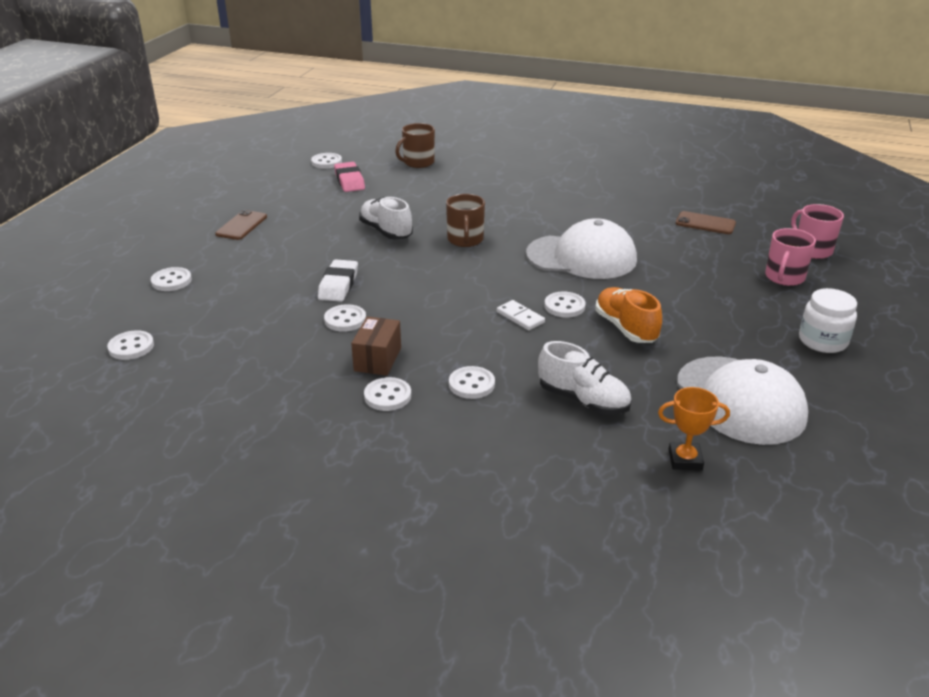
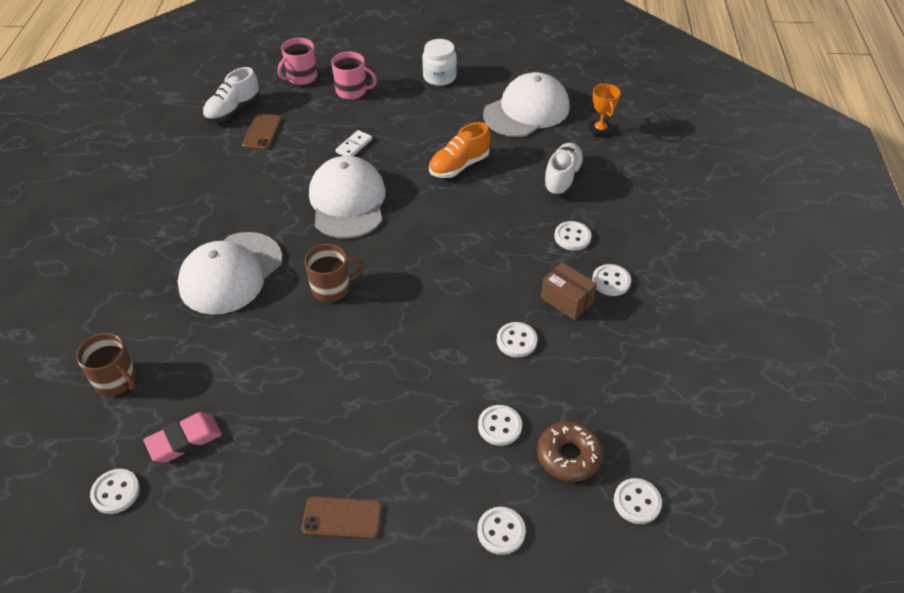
camera: 105 degrees left, 15 degrees up
white eraser [318,259,358,302] -> none
brown box [351,316,401,376] -> brown box turned 45 degrees clockwise [541,262,597,320]
white shoe [359,197,413,239] -> white shoe moved to [203,67,260,122]
white domino [497,300,545,330] -> white domino moved to [335,130,372,156]
white button [545,291,585,318] -> white button moved to [478,405,522,446]
none -> white cap [178,232,282,315]
none -> brown donut [537,421,603,482]

